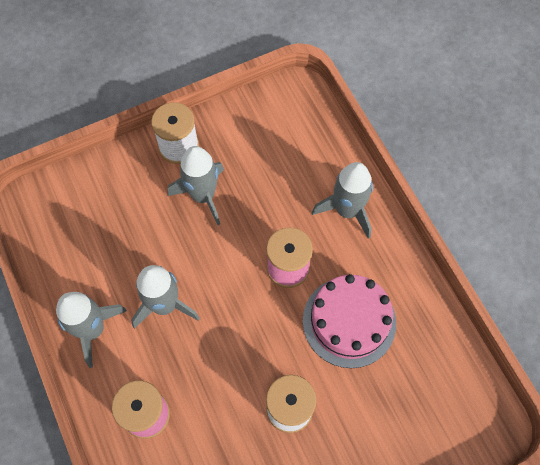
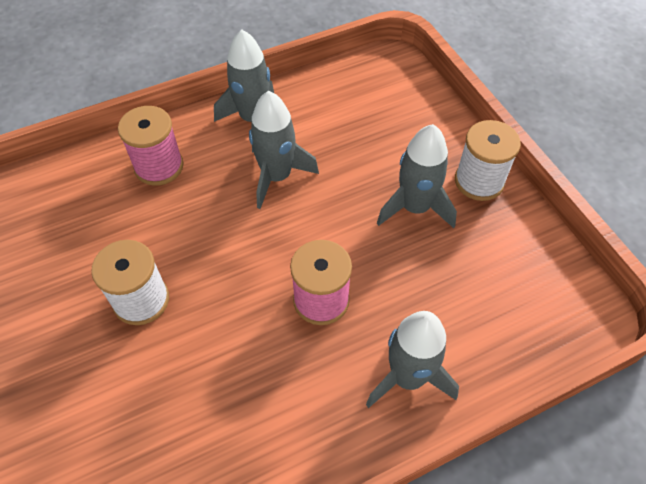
camera: 90 degrees right, 10 degrees down
pink cake [303,274,396,368] -> none

